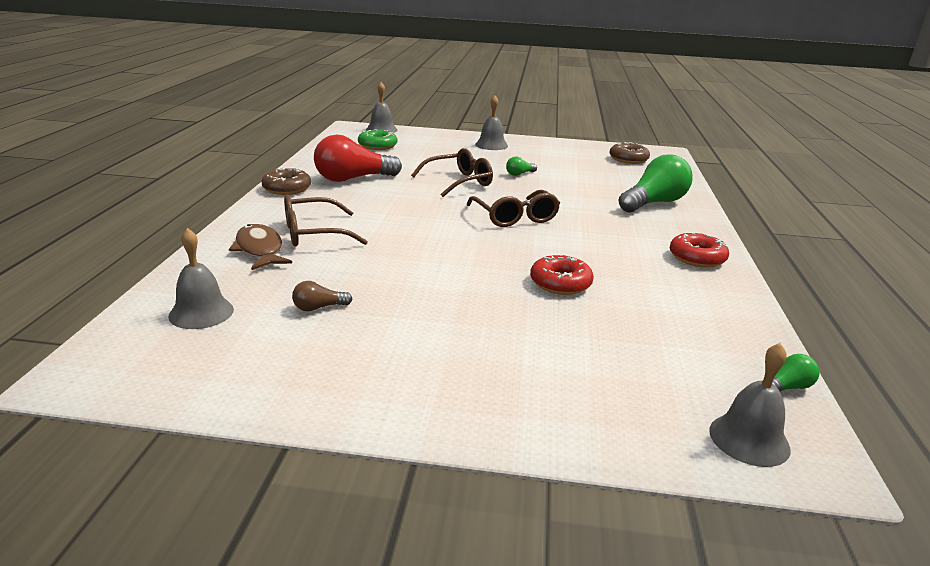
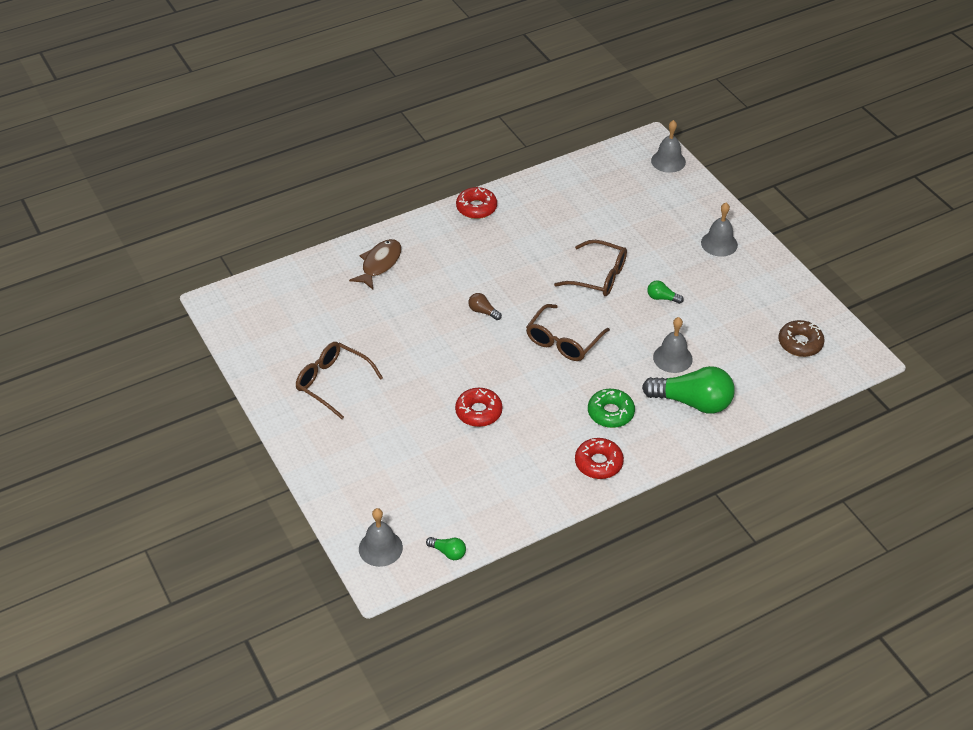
camera: 55 degrees right, 20 degrees up
grey bell [168,228,234,329] -> grey bell moved to [653,317,693,373]
brown donut [261,168,311,195] -> red donut [456,187,497,219]
brown glasses [284,195,368,246] -> brown glasses moved to [295,342,383,419]
brown light bulb [292,281,352,311] -> brown light bulb moved to [468,293,502,320]
red light bulb [314,135,402,182] -> none
green donut [358,129,398,150] -> green donut moved to [588,389,635,428]

